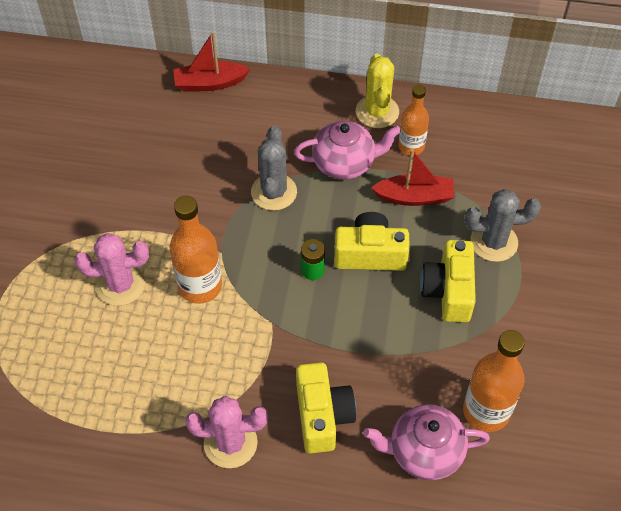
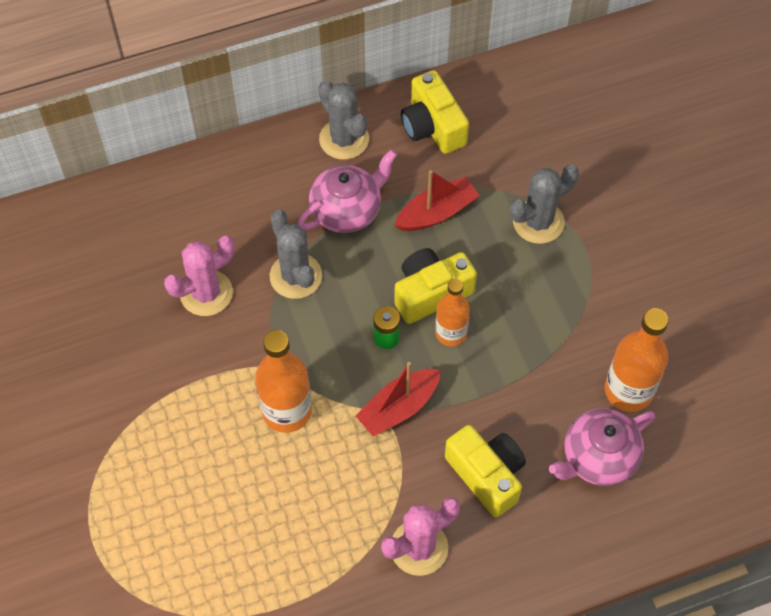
camera: 30 degrees left, 5 degrees up
pink cactus [75,233,149,306] -> pink cactus moved to [164,236,234,316]
red boat [173,31,250,92] -> red boat moved to [356,362,441,436]
yellow cactus [356,54,399,128] -> grey cactus [318,80,369,160]
orange bottle [398,85,429,156] -> orange bottle moved to [435,279,470,347]
yellow camera [420,240,476,322] -> yellow camera moved to [401,70,469,154]

